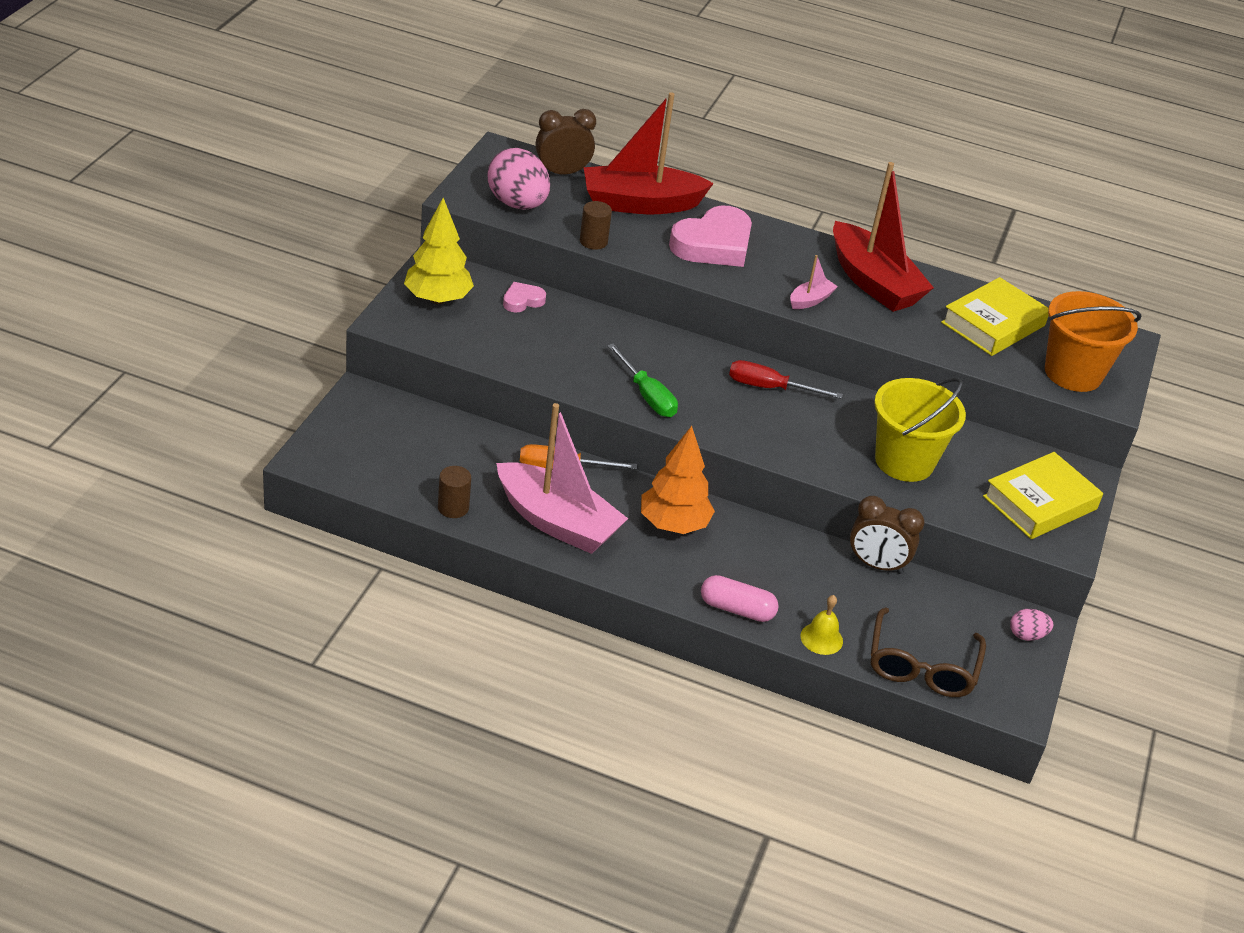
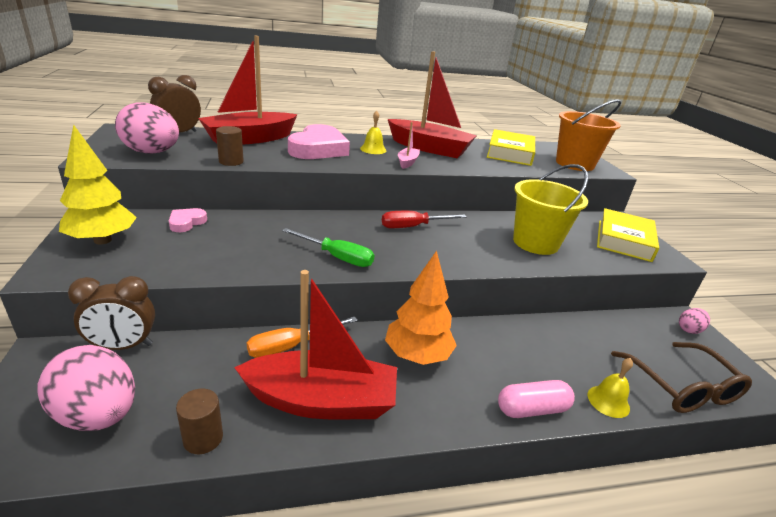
camera: 30 degrees left, 10 degrees down
pink boat [496,403,628,554] -> red boat [234,270,397,419]
brown clock [850,496,925,574] -> brown clock moved to [68,276,155,350]
none -> pink egg [38,345,135,431]
none -> yellow bell [360,111,386,154]

